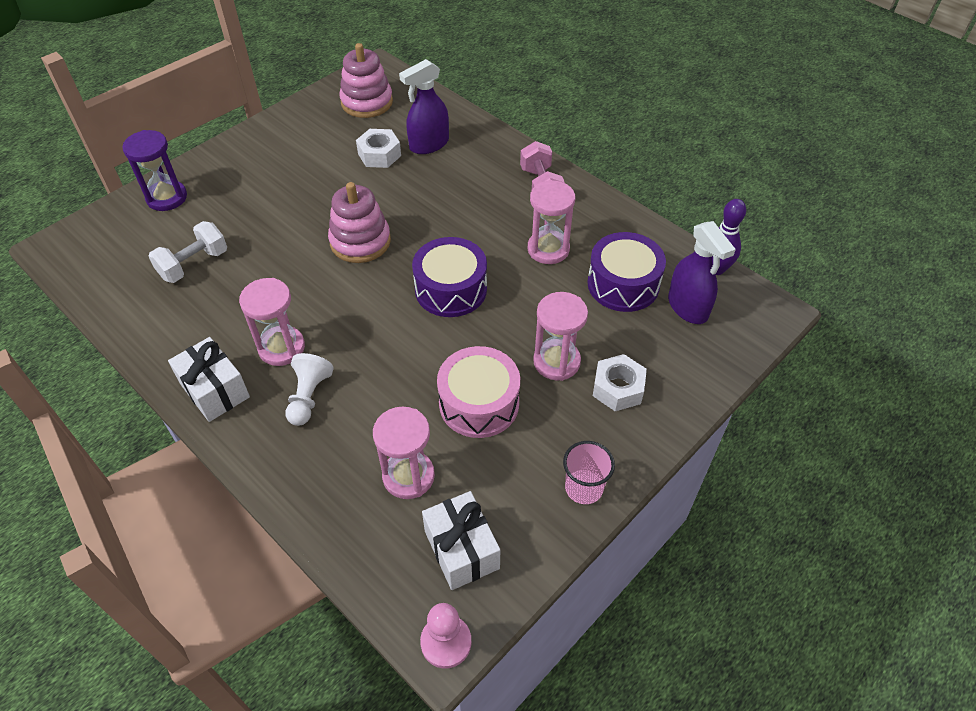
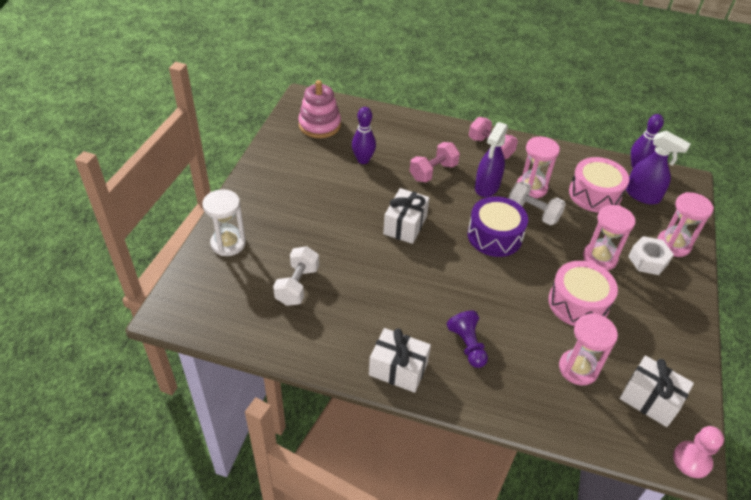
camera: 30 degrees left, 5 degrees down
purple hourglass [122,130,187,211] -> white hourglass [202,189,246,256]
pink hourglass [239,278,305,366] -> pink hourglass moved to [657,192,714,257]
white pawn [285,353,334,426] -> purple pawn [446,311,488,368]
pink stacking toy [328,182,391,263] -> white gift [383,188,429,244]
white nut [356,129,401,168] -> purple bowling pin [352,107,376,164]
purple spray bottle [399,59,449,154] -> purple spray bottle moved to [475,122,508,197]
pink cup [563,441,615,504] -> none
purple drum [587,232,666,312] -> pink drum [569,157,629,213]
none -> pink dumbbell [410,142,460,182]
none -> white dumbbell [509,181,566,225]

